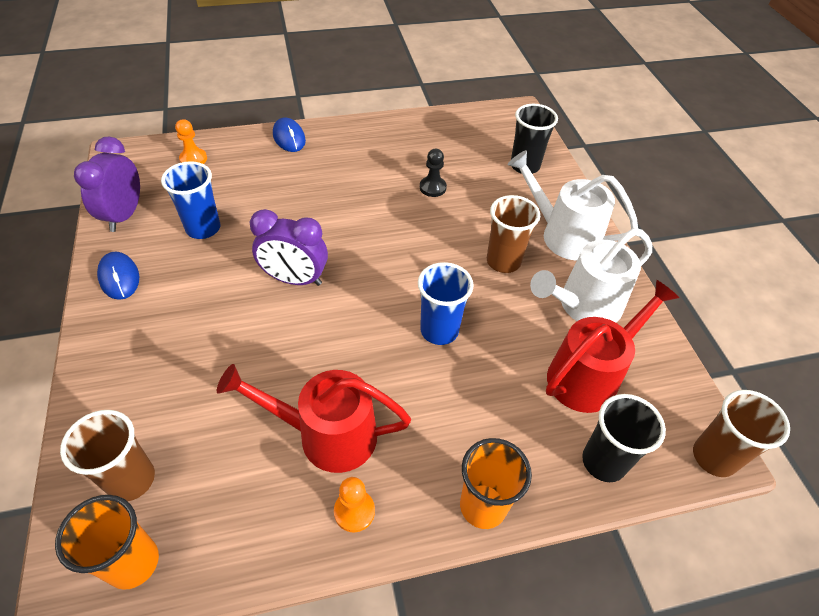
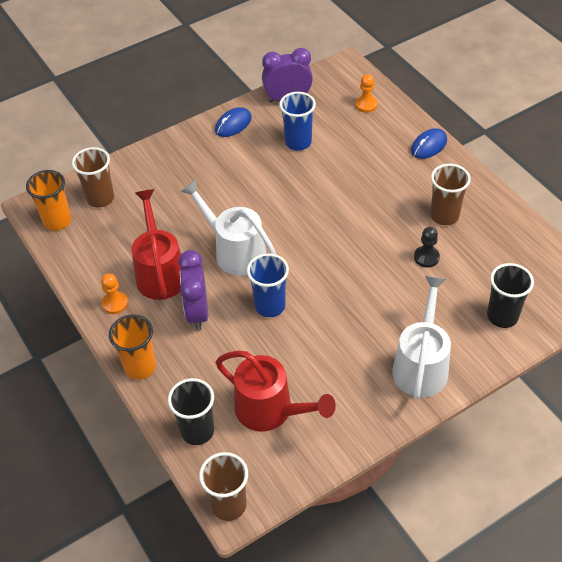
camera: 75 degrees right, 0 degrees up
purple clock [250,209,328,286] -> purple clock moved to [178,250,208,331]
brown cup [487,195,540,273] -> brown cup moved to [430,164,471,225]
white watering can [530,228,652,323] -> white watering can moved to [180,180,276,276]

